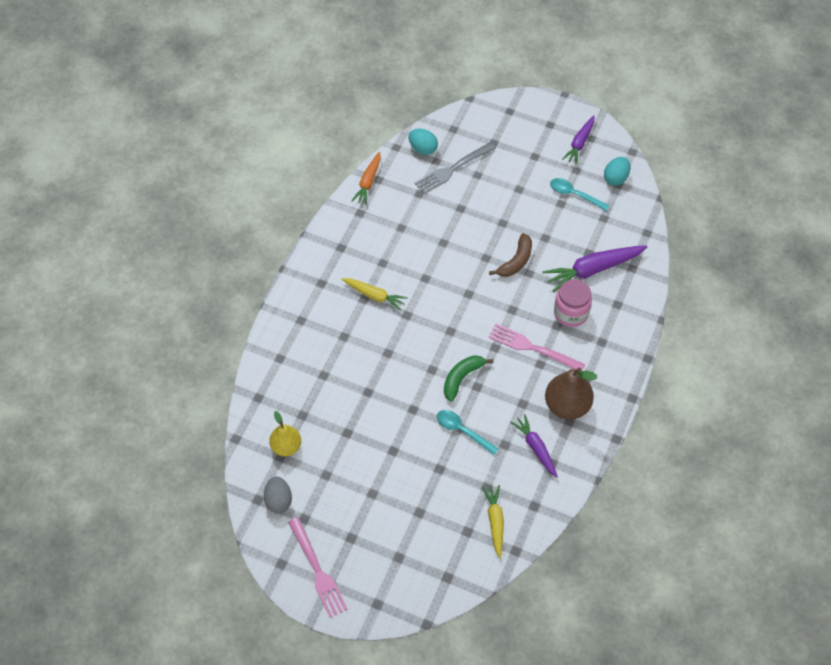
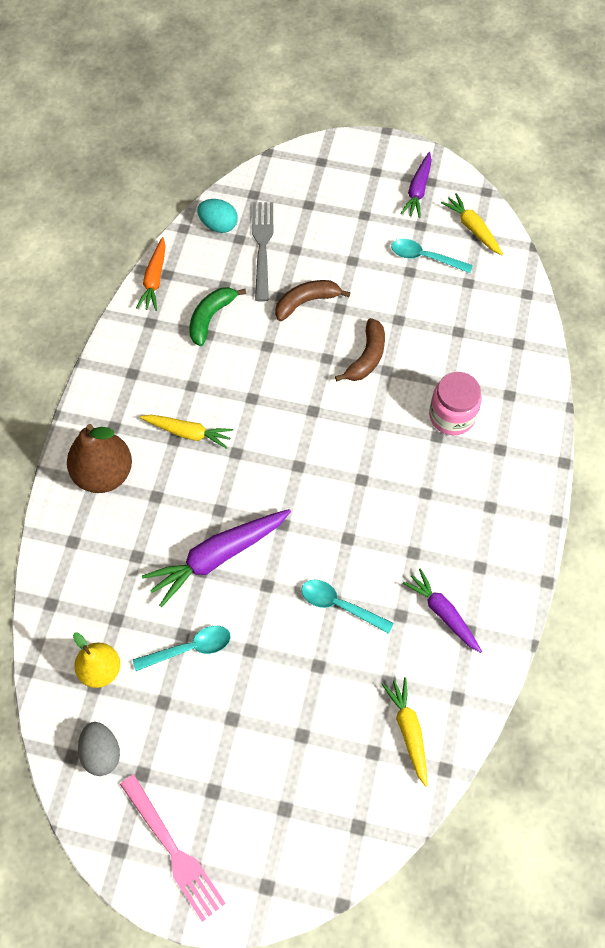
camera: 10 degrees left, 5 degrees up
grey fork [414,142,496,194] -> grey fork turned 135 degrees clockwise [252,202,273,302]
green banana [444,355,493,401] -> green banana moved to [189,287,246,346]
pink fork [488,324,585,370] -> none
purple carrot [542,245,647,292] -> purple carrot moved to [142,509,291,607]
brown pear [545,368,597,420] -> brown pear moved to [67,424,132,493]
turquoise egg [604,157,630,186] -> yellow carrot [441,193,503,255]
none -> turquoise spoon [133,626,231,671]
none -> brown banana [275,280,350,321]

